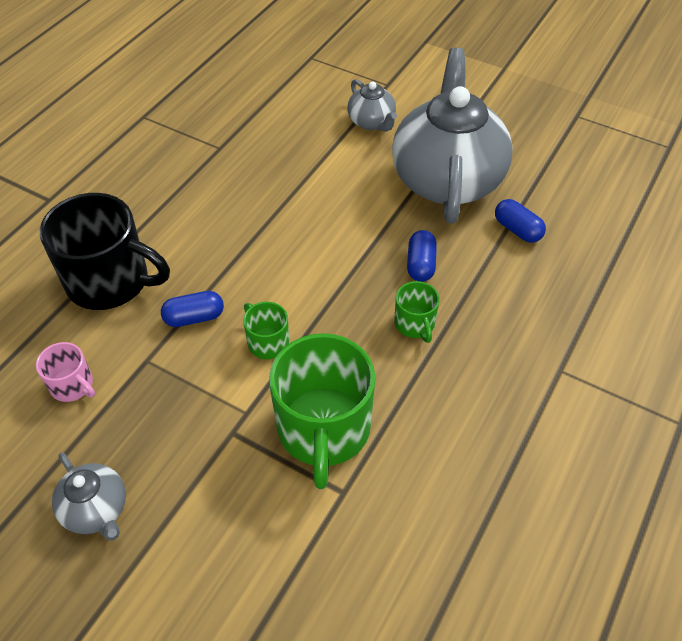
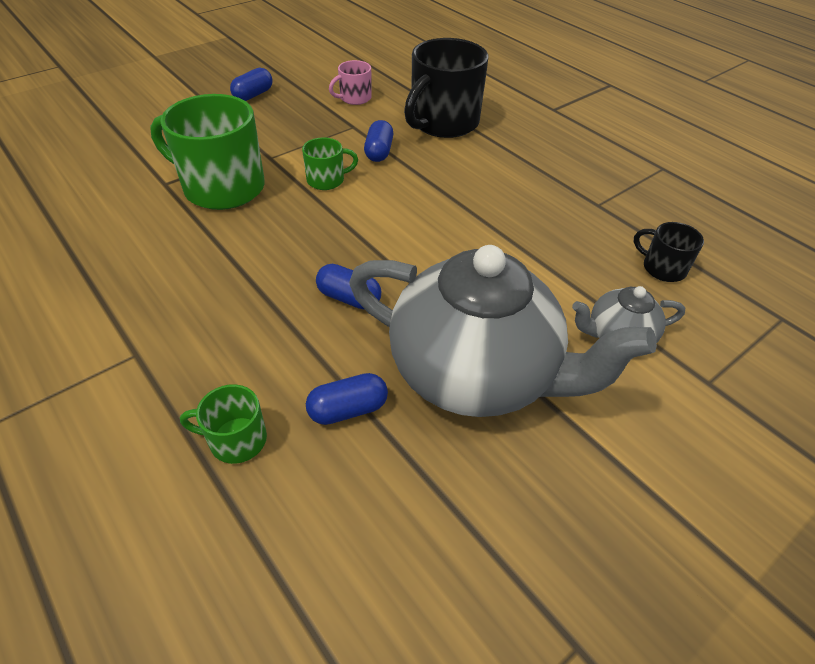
camera: 110 degrees right, 5 degrees down
grey teapot [52,452,126,540] -> blue capsule [230,68,272,101]
green mug [394,281,440,343] -> green mug moved to [180,384,267,464]
none -> black mug [634,222,704,282]

